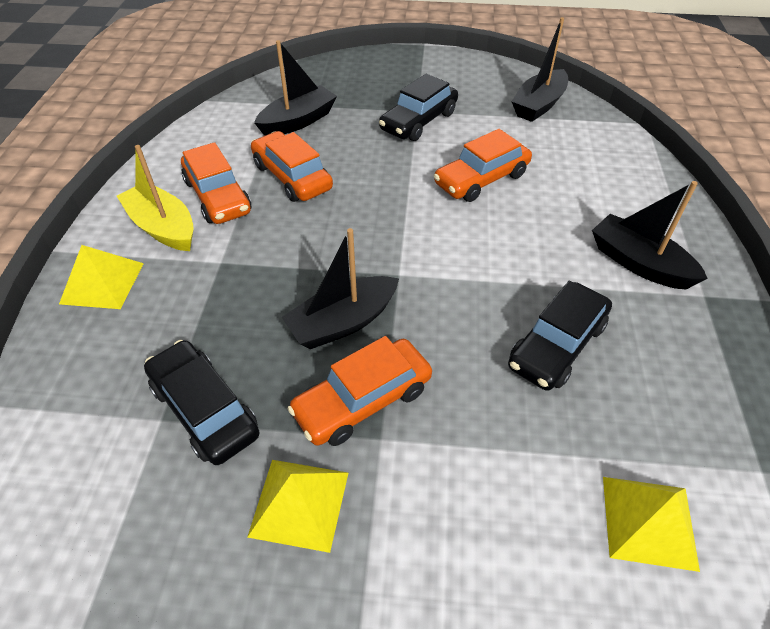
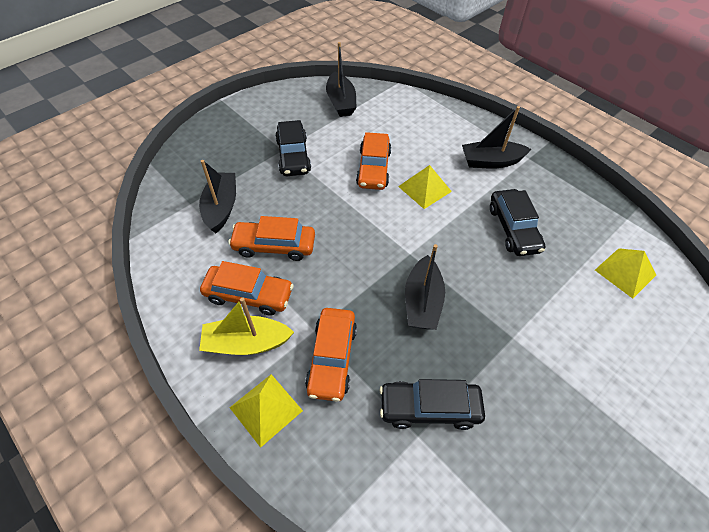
camera: 50 degrees left, 5 degrees up
yellow pyramid [247,460,348,553] -> yellow pyramid moved to [398,165,452,209]
orange car [287,336,432,446] -> orange car moved to [305,308,357,402]

